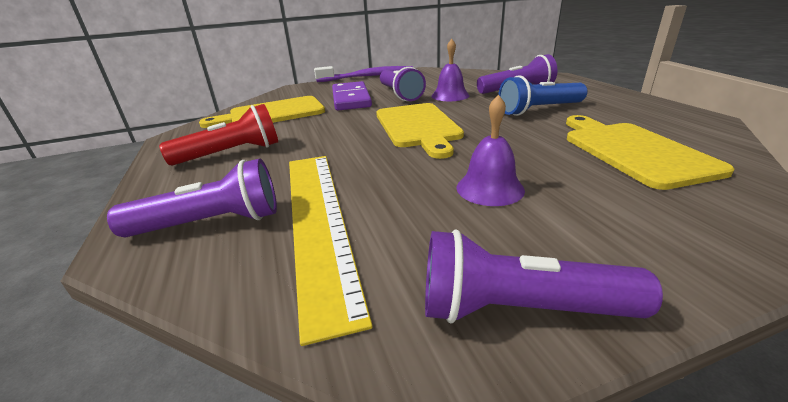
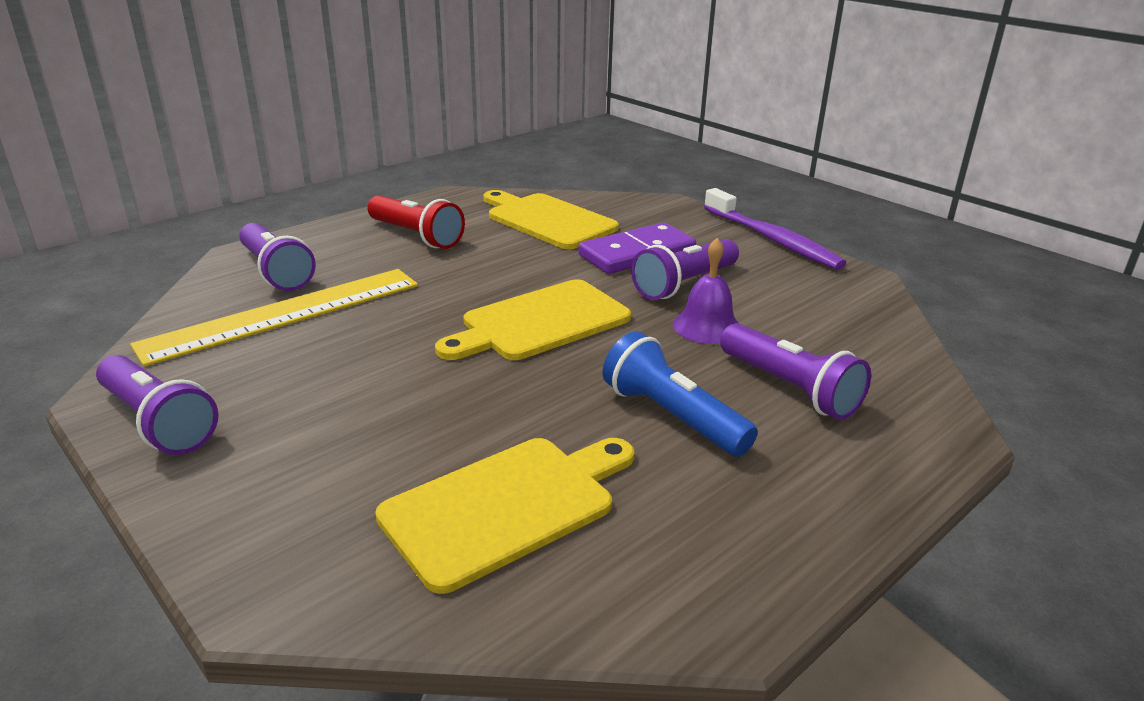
camera: 65 degrees right, 0 degrees up
purple flashlight [425,230,663,323] -> purple flashlight turned 150 degrees clockwise [96,355,218,455]
purple bell [457,94,525,206] -> none

